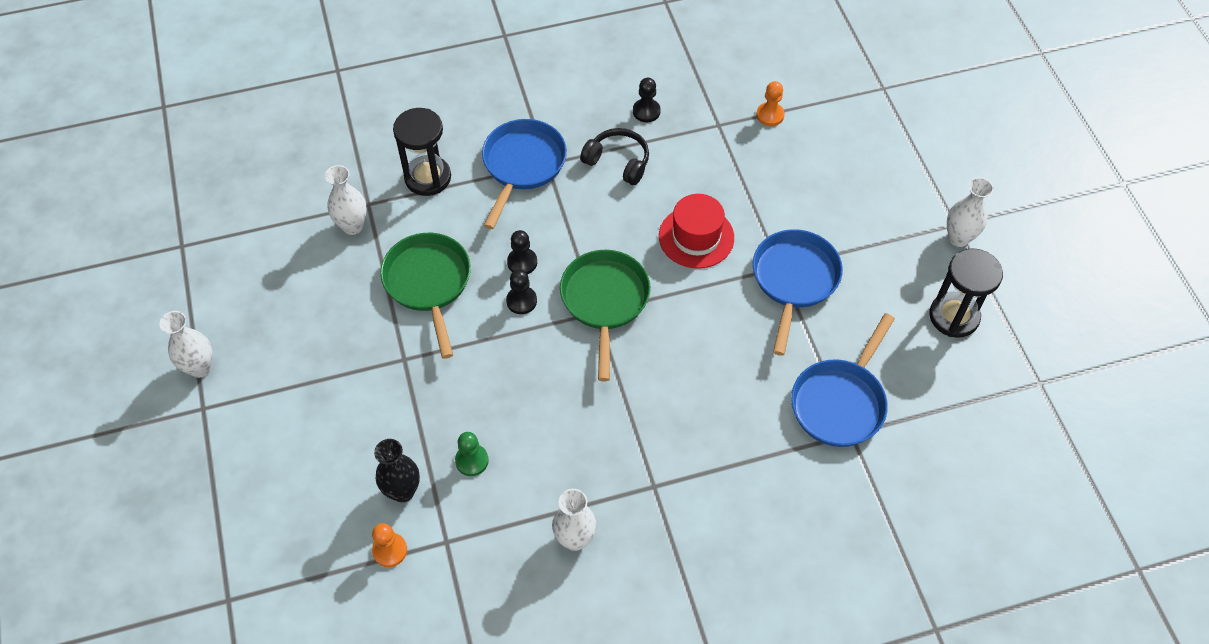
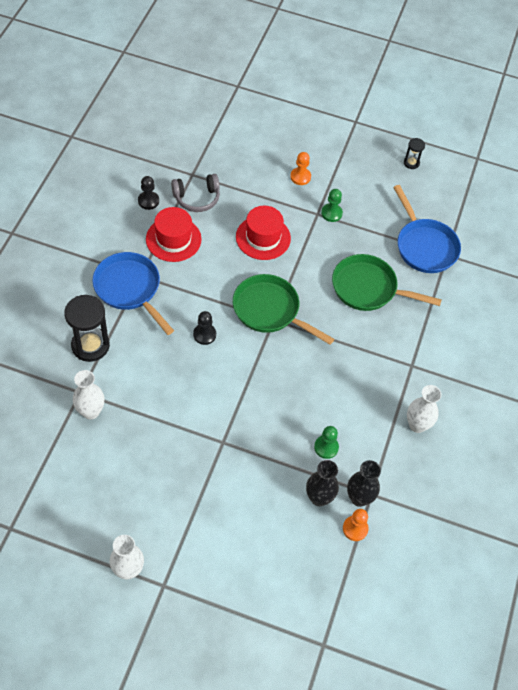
camera: 60 degrees left, 0 degrees up
green pan [380,233,471,359] -> green pan moved to [332,254,442,311]
black pawn [506,269,537,314] -> none
black headphones [580,128,649,185] -> red hat [146,207,202,262]
blue pan [753,229,843,356] -> green pawn [321,189,343,222]
orange pawn [756,81,785,126] -> orange pawn moved to [290,152,311,185]
black hourglass [929,248,1003,338] -> black hourglass [404,138,425,169], size x0.50
white vase [947,177,994,247] -> none
none -> grey headphones [171,174,220,212]
none -> black vase [347,460,381,507]

